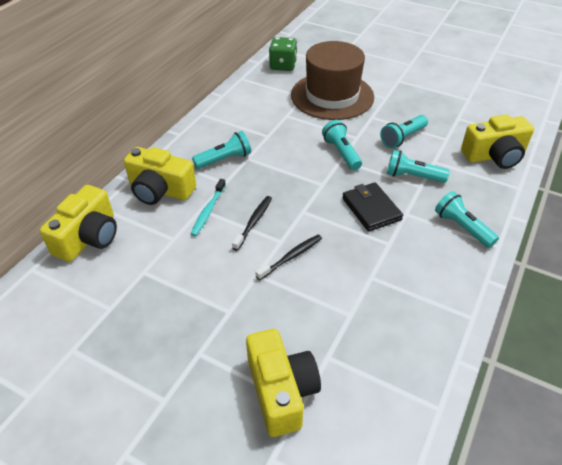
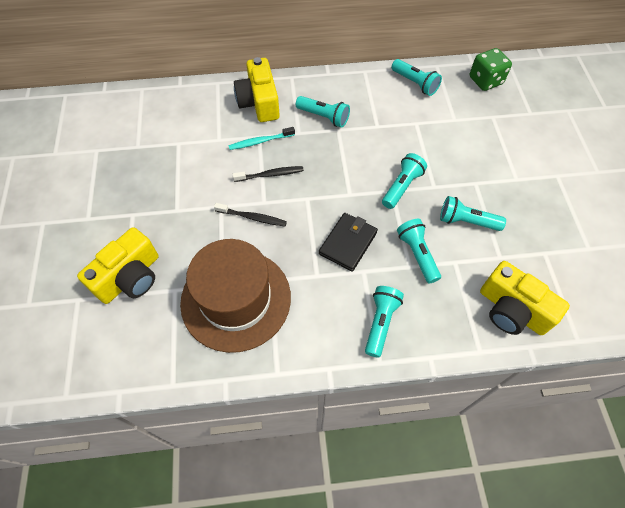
camera: 55 degrees right, 15 degrees up
yellow camera [40,185,117,262] -> none
brown hat [291,41,374,120] -> brown hat moved to [180,239,291,353]
none -> turquoise flashlight [392,59,442,96]

